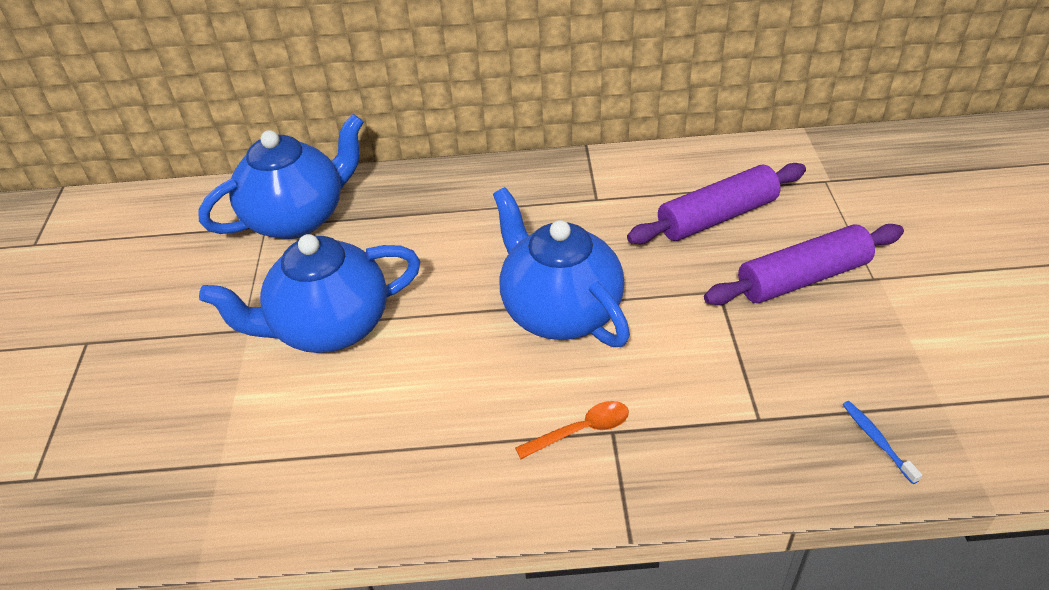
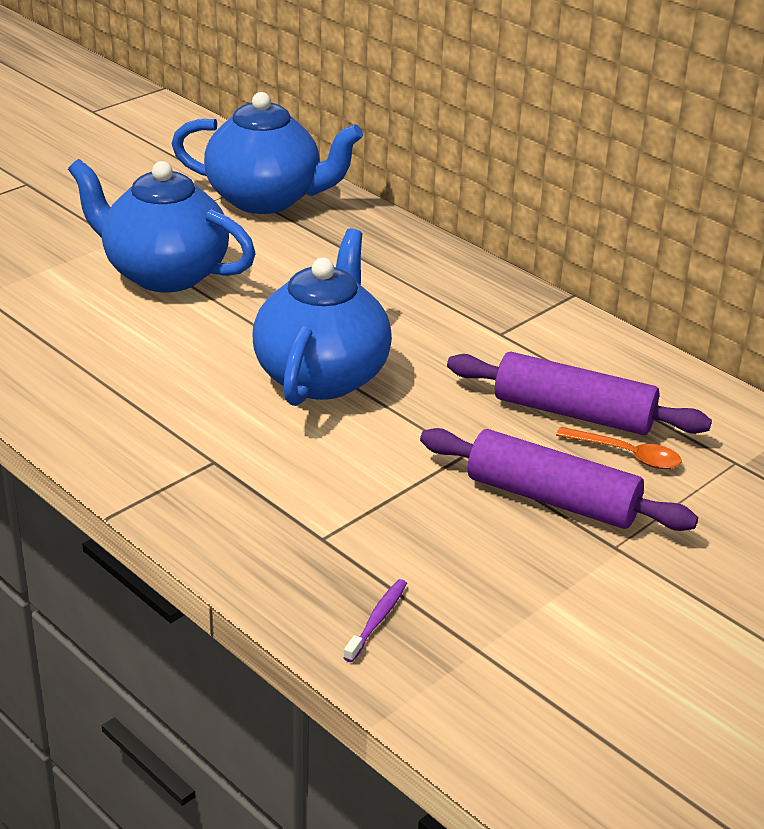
camera: 45 degrees right, 10 degrees down
orange spoon [515,401,629,459] -> orange spoon moved to [556,427,682,469]
blue toothbrush [842,401,922,484] -> purple toothbrush [343,579,407,662]

